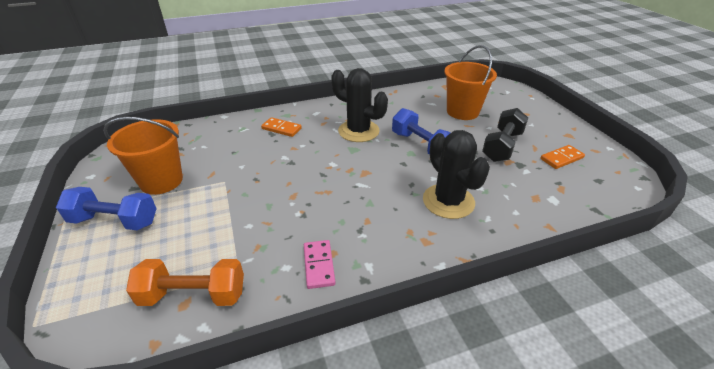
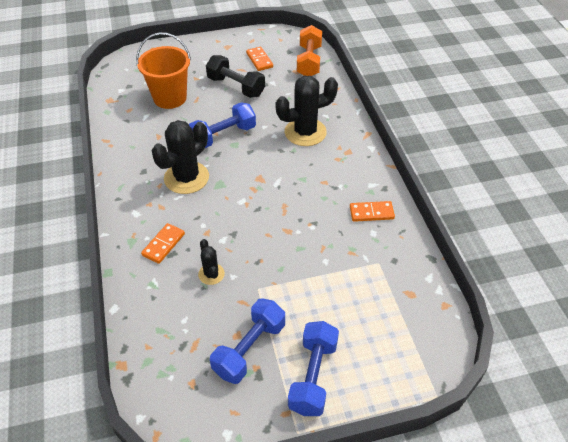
camera: 85 degrees left, 10 degrees up
orange bucket [103,117,183,195] -> blue dumbbell [210,298,285,384]
orange dumbbell [126,259,244,306] -> orange dumbbell moved to [297,25,322,76]
pink domino [304,240,335,289] -> orange domino [350,201,395,222]
none -> black cactus [198,239,225,285]

